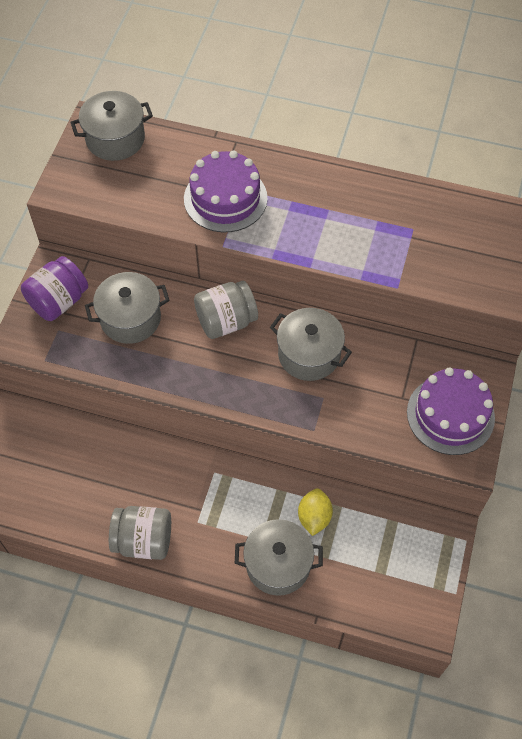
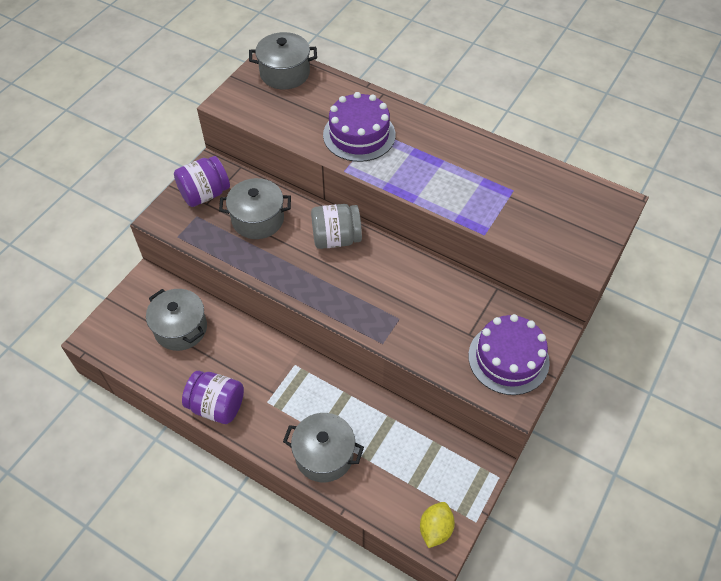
camera: 15 degrees right, 5 degrees down
grey jar [109,506,171,560] -> purple jar [182,371,244,424]
grey pot [270,308,352,381] -> grey pot moved to [146,289,207,351]
yellow lemon [298,488,333,536] -> yellow lemon moved to [420,502,455,548]

